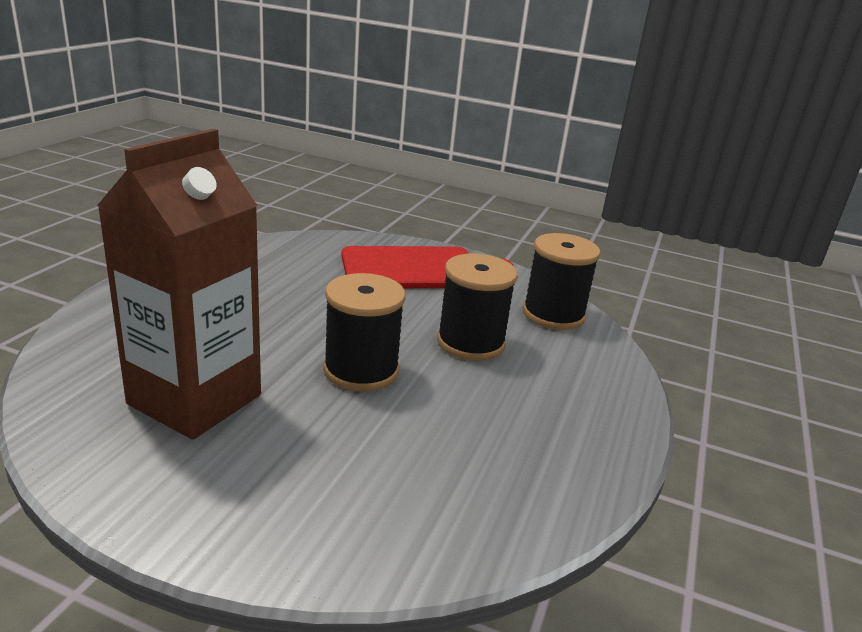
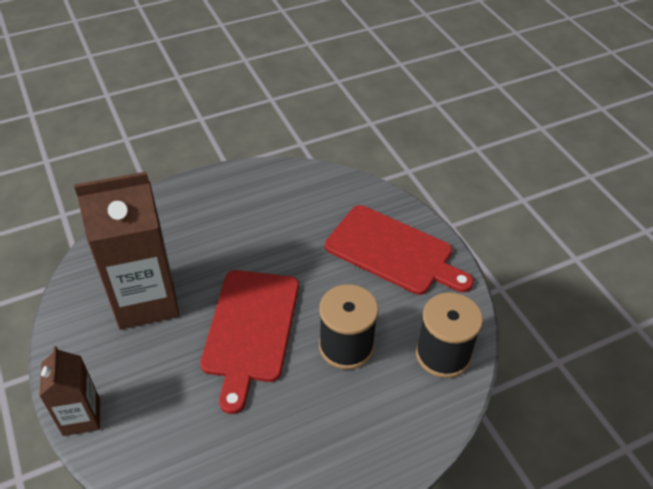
camera: 45 degrees right, 20 degrees up
black spool [323,273,406,392] -> red cutting board [200,270,299,414]
none -> brown carton [39,346,100,436]

